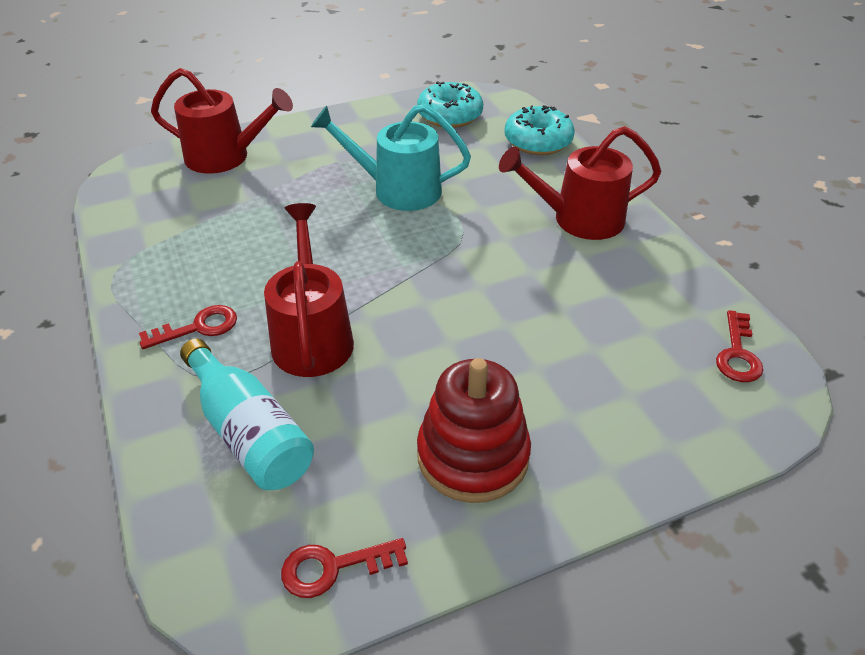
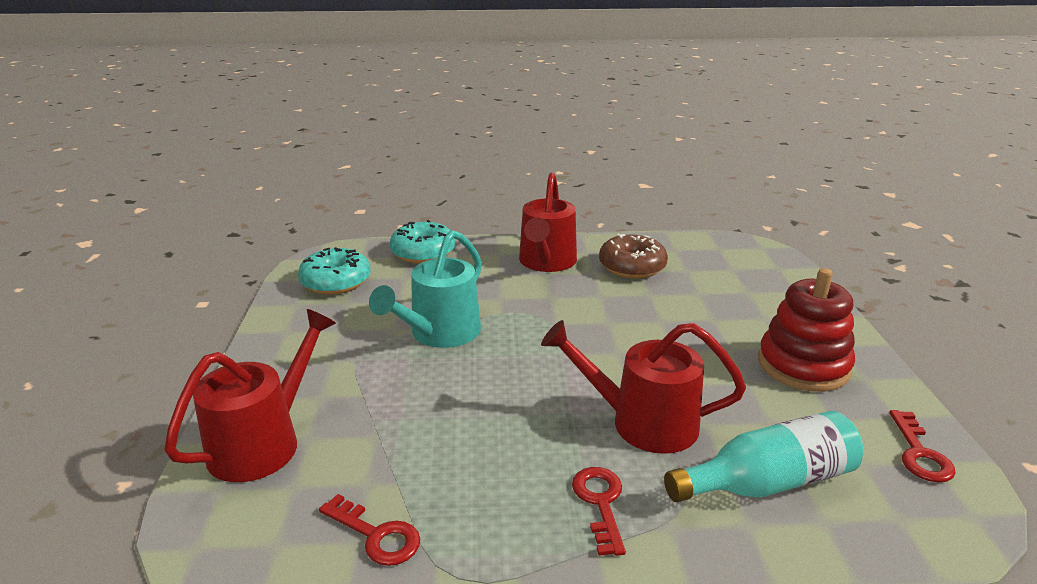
camera: 70 degrees left, 15 degrees down
red key [716,310,763,382] -> red key moved to [319,494,420,566]
none -> brown donut [599,234,668,279]

